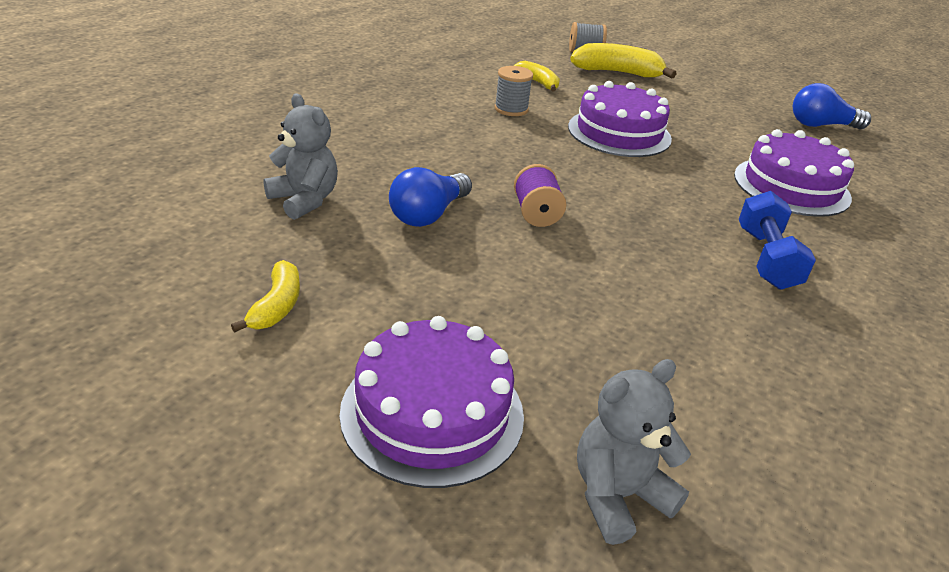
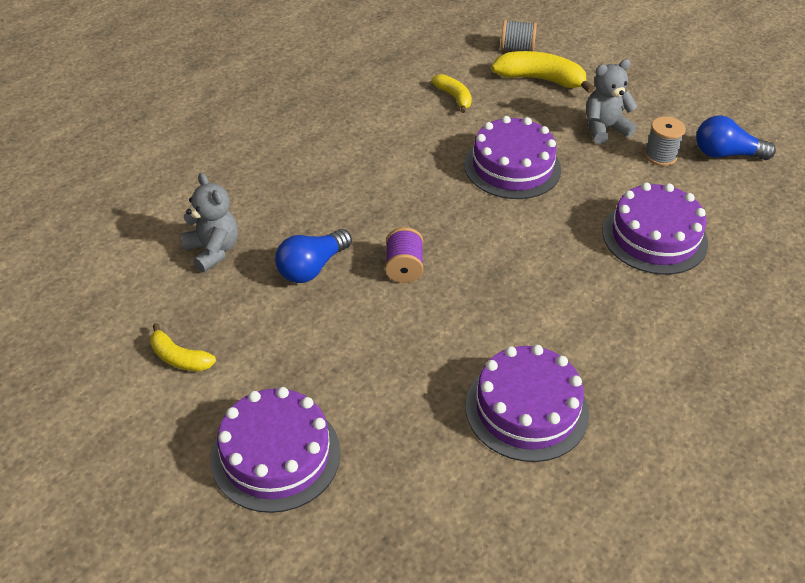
camera: 10 degrees right, 10 degrees up
yellow banana [231,260,300,333] -> yellow banana turned 105 degrees clockwise [150,323,216,371]
grey spool [494,66,533,116] -> grey spool moved to [644,116,686,166]
grey teddy bear [577,359,691,545] -> grey teddy bear moved to [586,59,638,144]
blue dumbbell [739,191,816,289] -> none
none -> purple cake [466,345,589,462]

